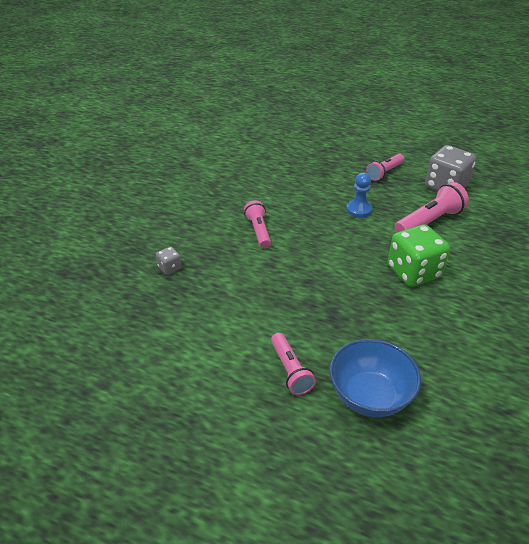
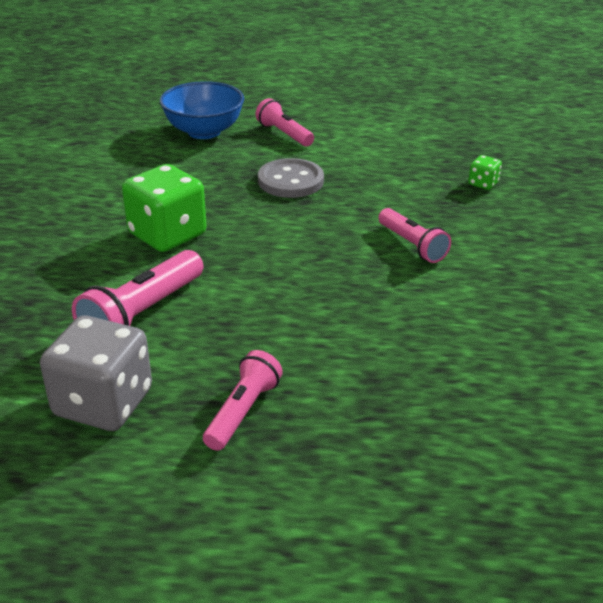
camera: 160 degrees right, 5 degrees down
grey dice [156,247,182,275] -> green dice [468,155,502,190]
blue pawn [346,172,373,217] -> none
none -> grey button [258,158,324,198]

